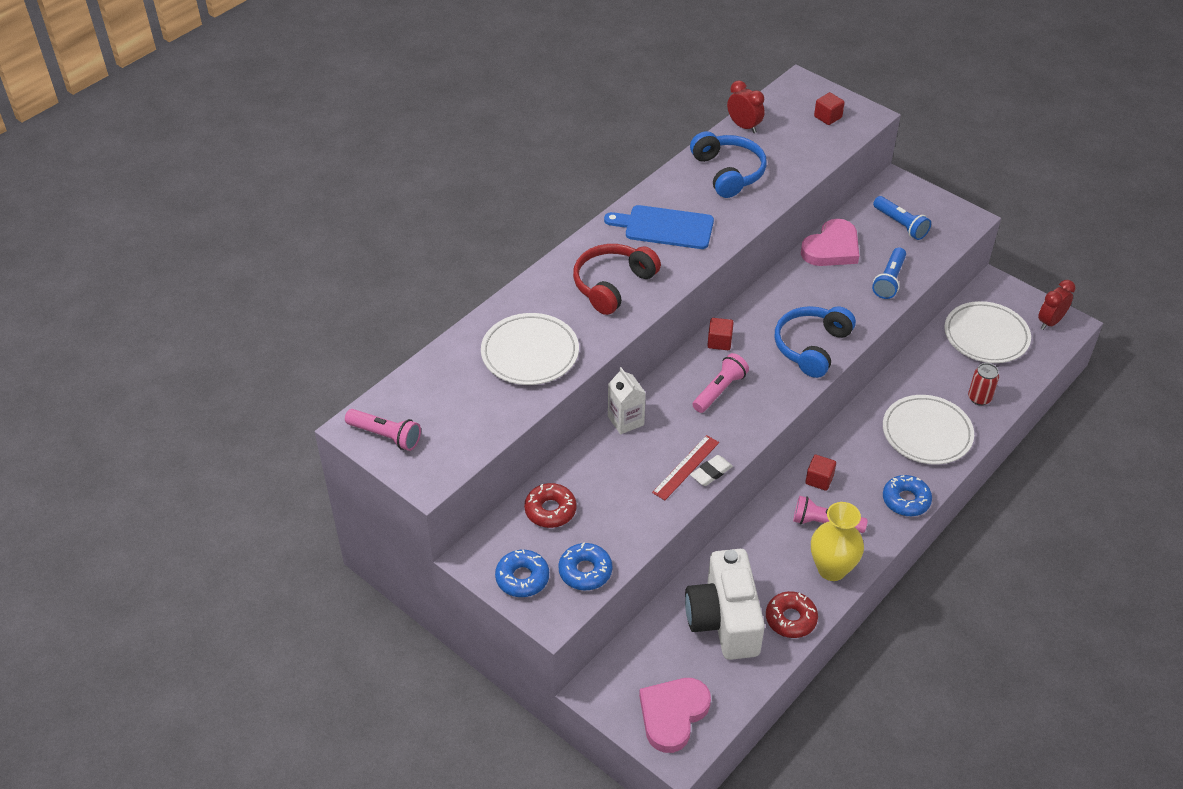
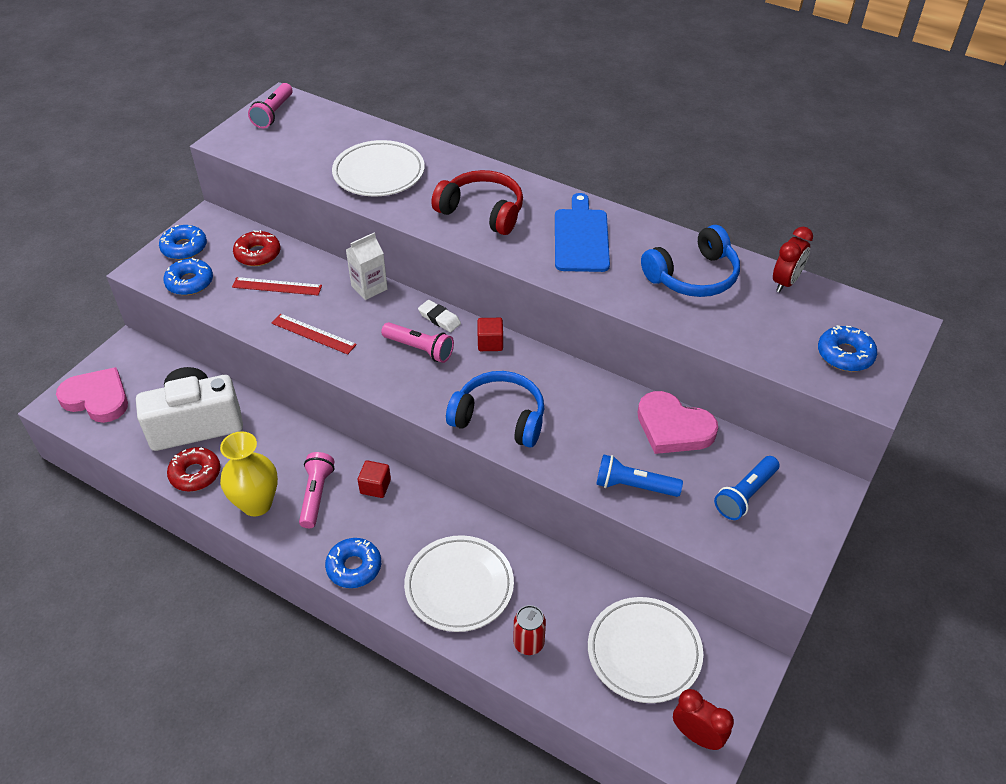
camera: 80 degrees right, 0 degrees up
white eraser [690,455,733,486] -> white eraser moved to [418,300,461,332]
red cube [814,92,845,125] -> blue donut [818,325,877,371]
none -> red ruler [232,277,322,295]

